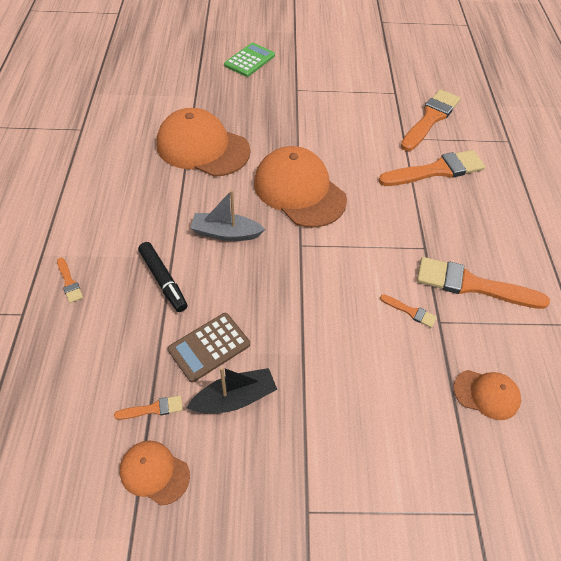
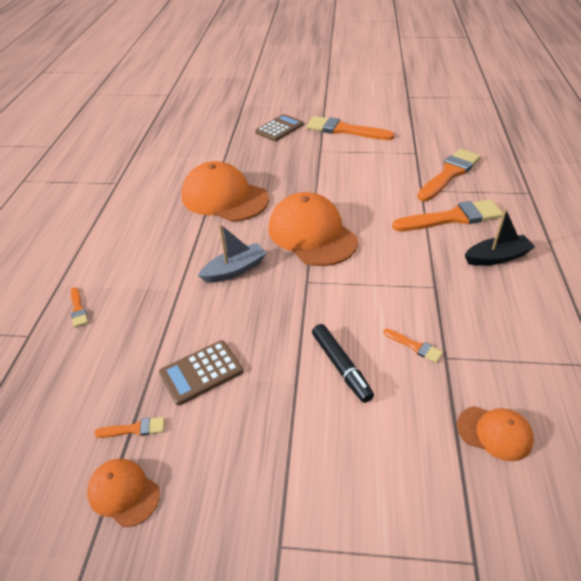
camera: 10 degrees right, 10 degrees down
black marker [138,242,188,312] -> black marker moved to [312,324,374,403]
black boat [187,367,277,414] -> black boat moved to [465,209,535,266]
grey boat [191,190,265,241] -> grey boat turned 135 degrees clockwise [198,224,267,283]
green calculator [224,42,275,77] -> brown calculator [255,114,304,141]
orange brush [417,257,550,309] -> orange brush moved to [306,116,395,140]

